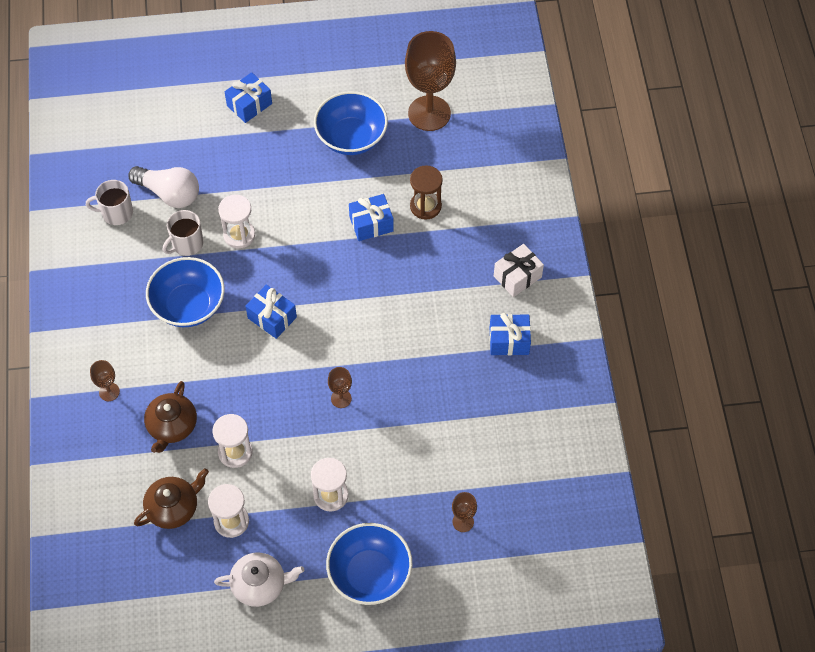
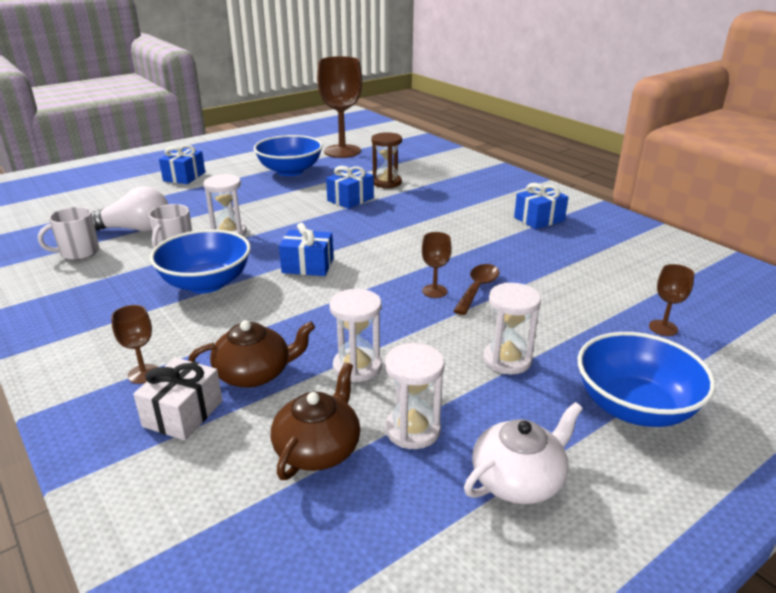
camera: 30 degrees left, 30 degrees down
brown teapot [144,381,197,453] -> brown teapot turned 90 degrees counterclockwise [188,320,315,388]
white gift [494,244,544,297] -> white gift moved to [133,357,223,441]
none -> brown spoon [453,264,500,315]

